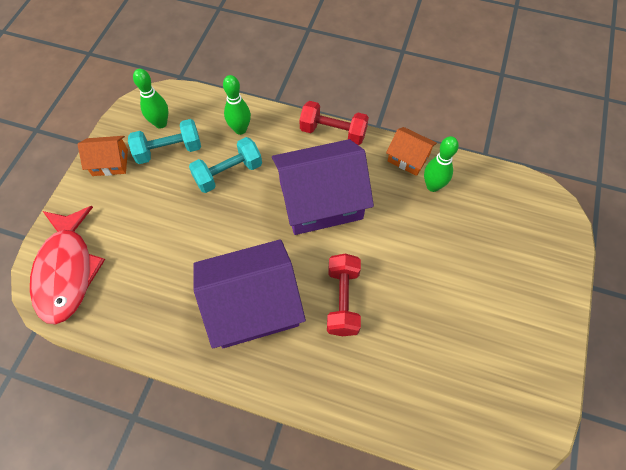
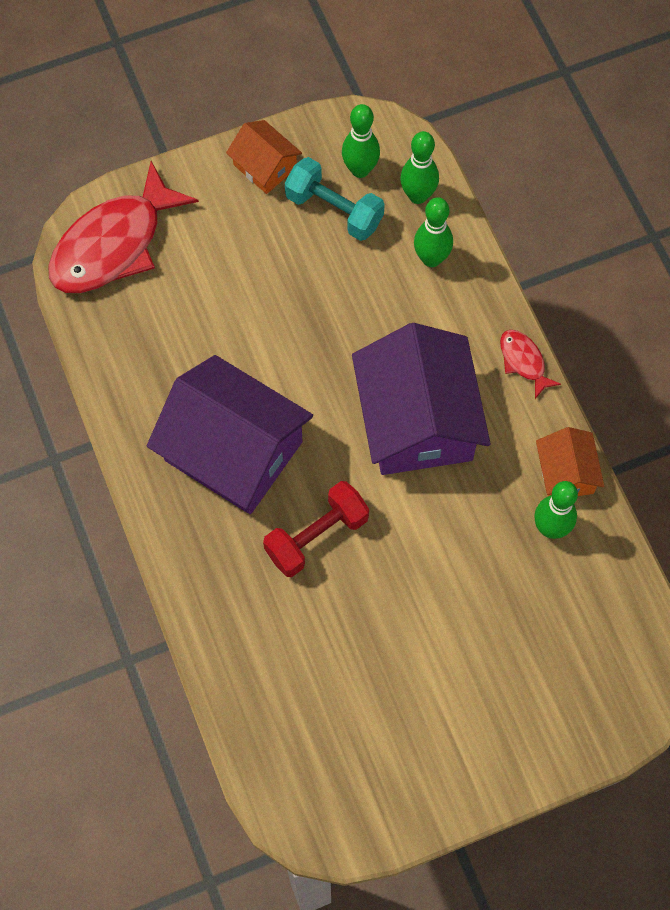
camera: 50 degrees right, 5 degrees up
turquoise dumbbell [189,137,262,193] -> none
purple house [272,139,374,235] -> purple house turned 45 degrees clockwise [352,323,491,475]
red dumbbell [299,101,369,145] -> red fish [500,330,561,399]
none -> green bowling pin [400,131,439,204]

